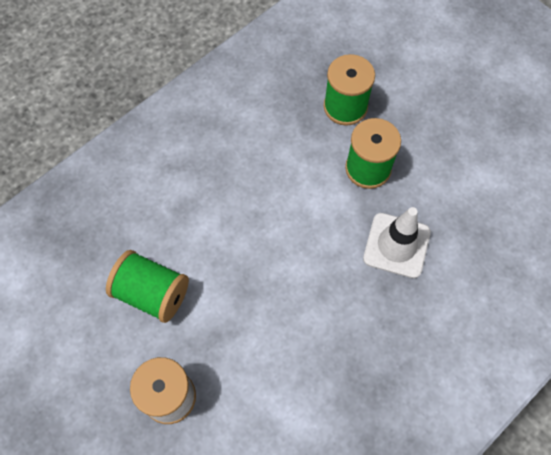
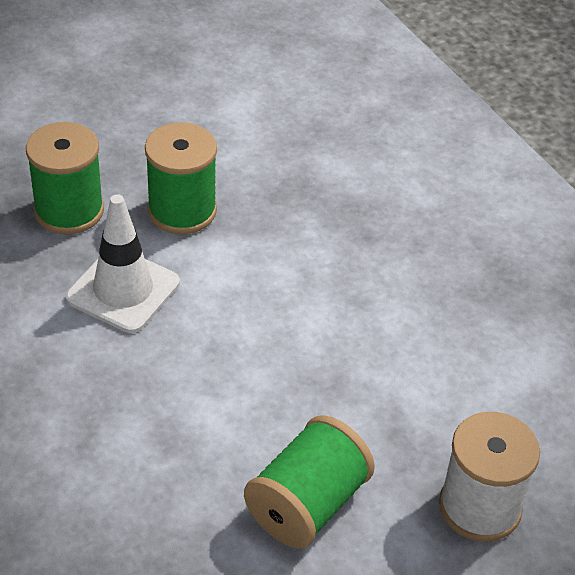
camera: 80 degrees left, 20 degrees down
white traffic cone [363,207,431,278] -> white traffic cone moved to [66,194,180,333]

